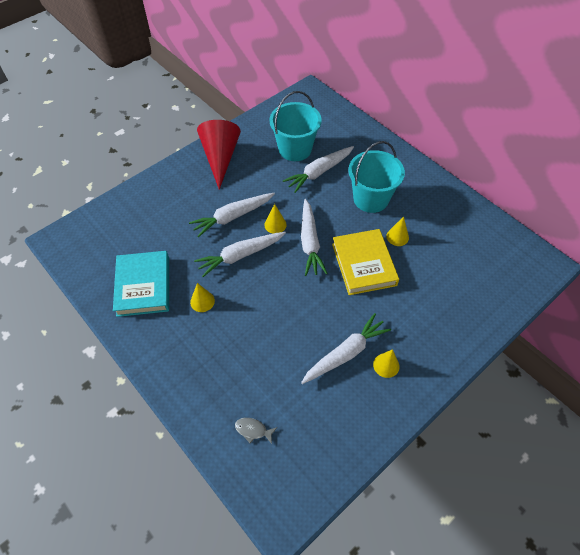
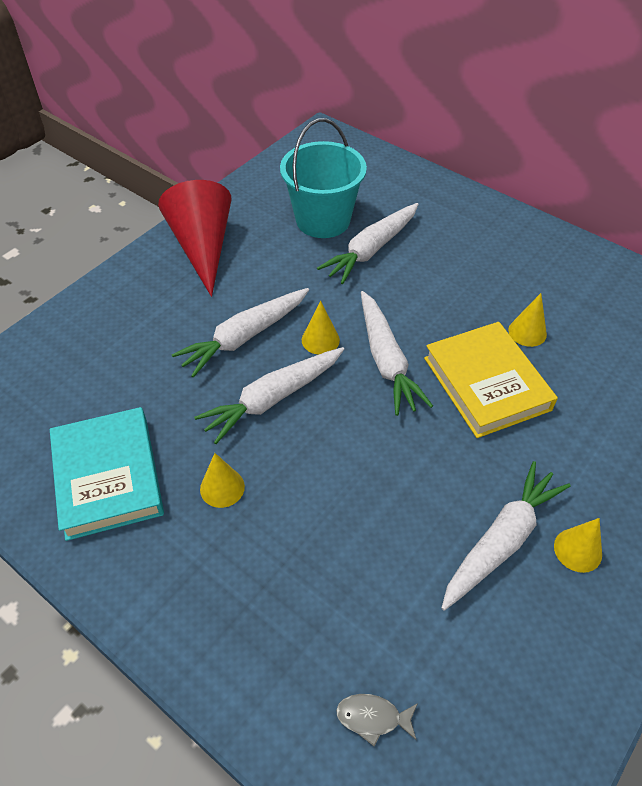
camera: 10 degrees left, 5 degrees down
turquoise bucket [348,141,405,213] -> none

